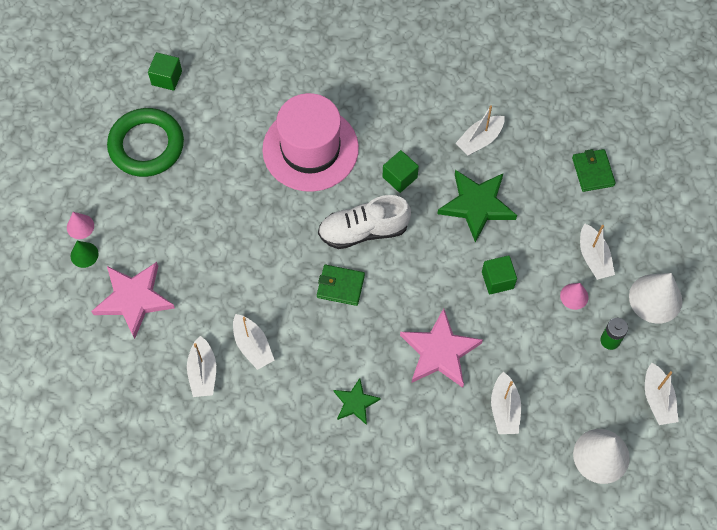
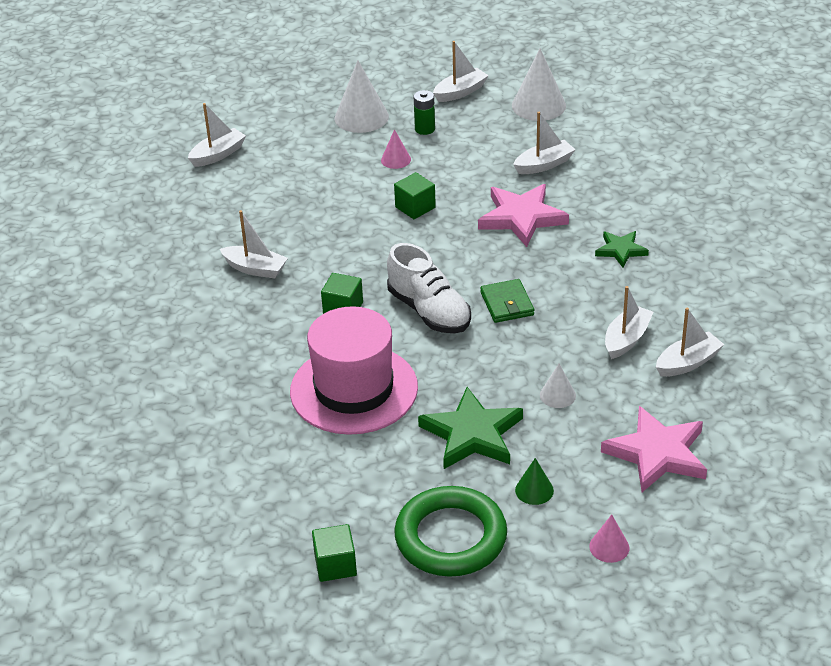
camera: 115 degrees left, 25 degrees down
green cone [70,241,99,268] -> green cone moved to [515,458,554,505]
green star [437,170,517,243] -> green star moved to [418,387,523,469]
green wallet [572,149,616,192] -> none
white boat [580,224,615,280] -> white boat moved to [188,103,246,167]
none -> white cone [540,364,576,408]

